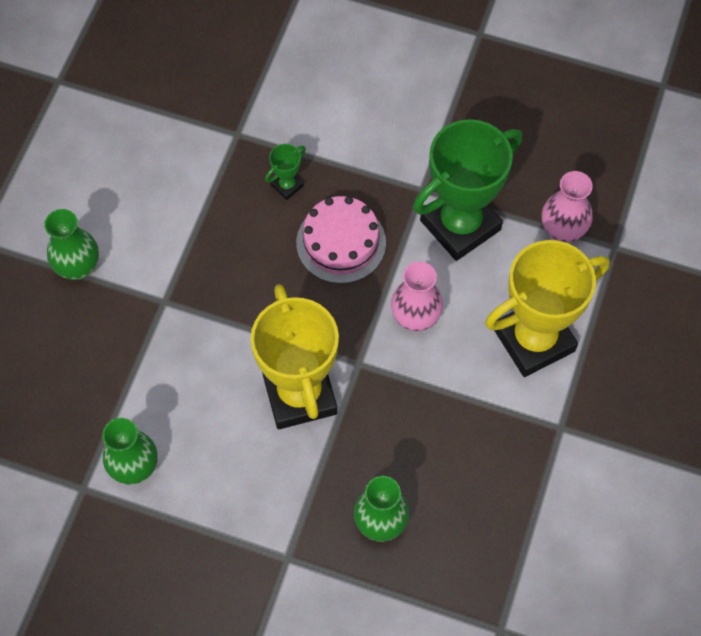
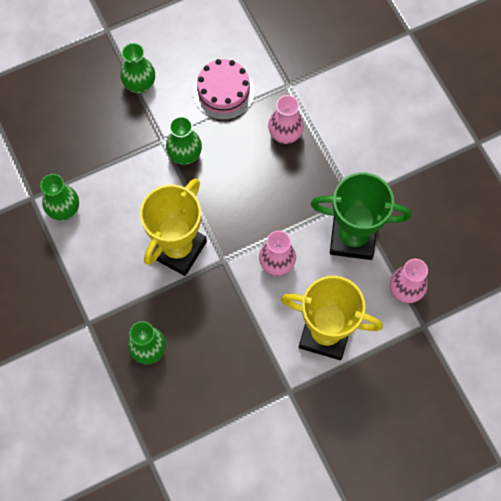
camera: 45 degrees right, 5 degrees up
green trophy [265,144,306,200] -> pink vase [268,95,304,144]
pink cake [296,196,386,284] -> pink cake moved to [193,59,255,120]
none -> green vase [166,116,202,165]

